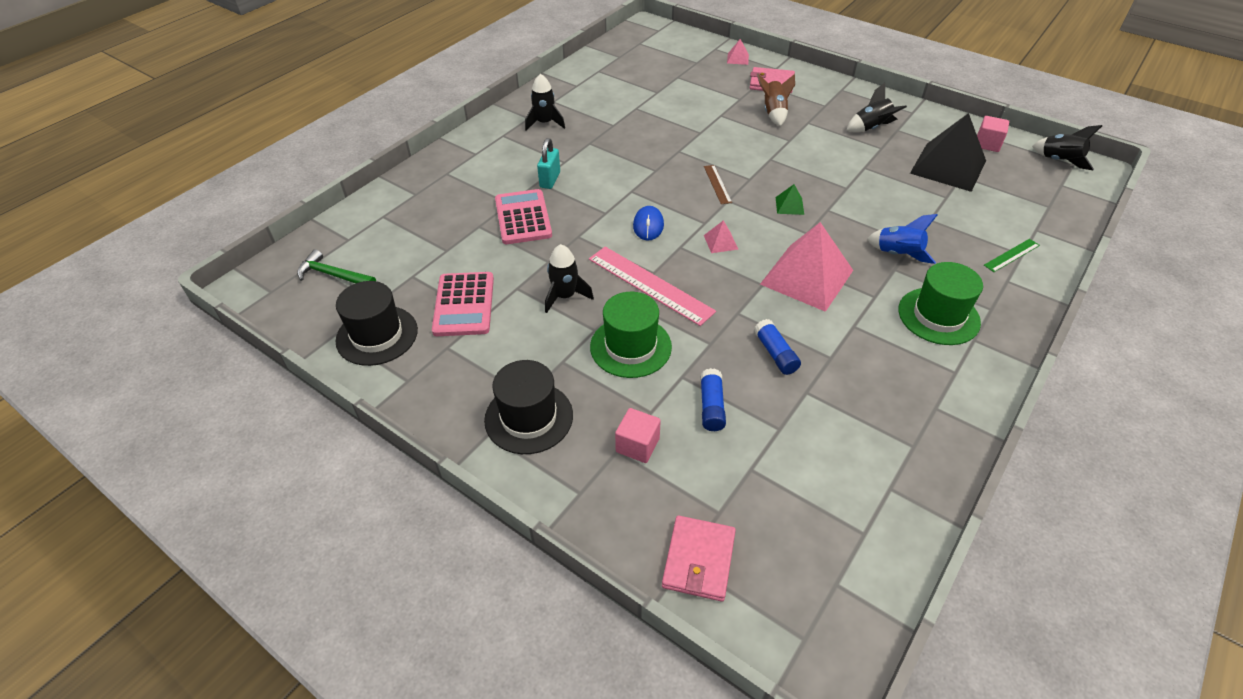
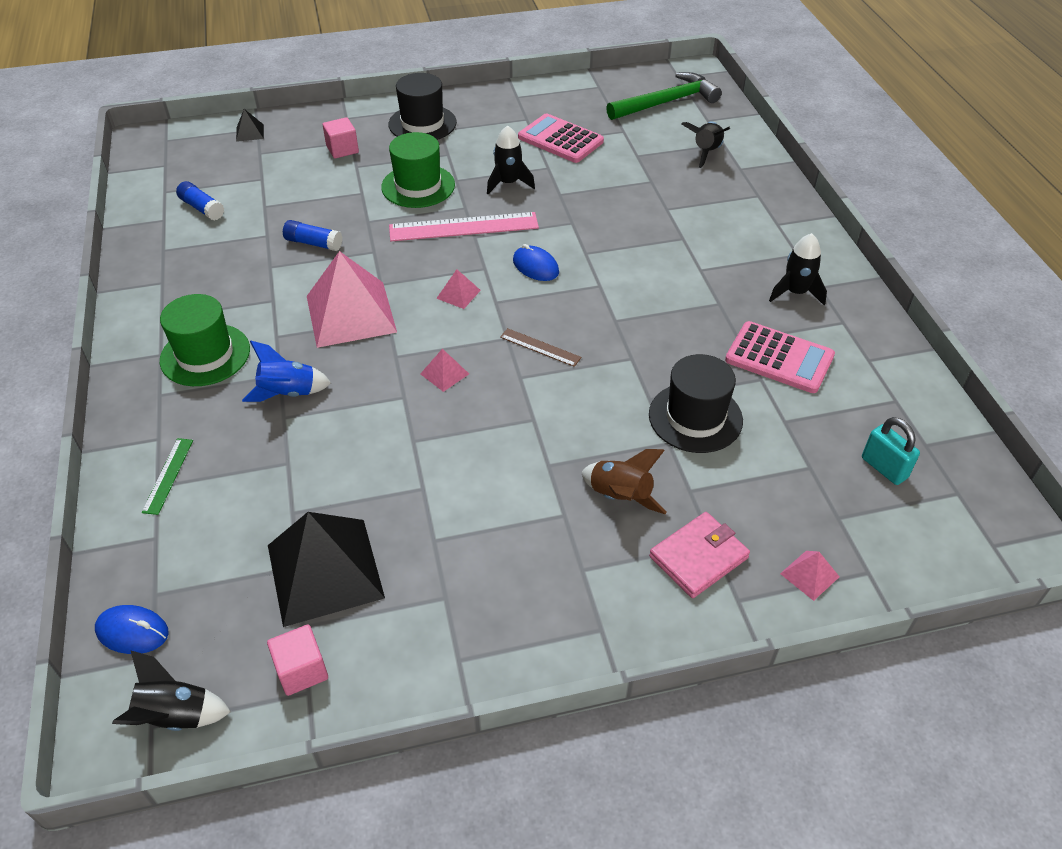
camera: 130 degrees right, 0 degrees up
green hammer [297,249,376,284] -> green hammer [606,72,722,120], size x1.57
black hat [335,281,418,366] -> black hat moved to [649,354,743,453]
pink calculator [495,189,552,244] -> pink calculator moved to [725,321,835,393]
turquoise padlock [537,138,560,189] -> turquoise padlock moved to [862,417,920,485]
pink wallet [662,516,736,602] -> black pyramid [236,109,264,142]
blue glue stick [700,368,726,431] -> blue glue stick moved to [176,181,224,220]
green pyramid [776,184,804,215] -> pink pyramid [420,349,469,392]
black rocket [847,83,907,132] -> black rocket moved to [682,122,730,168]
none -> blue mouse [95,605,169,654]

